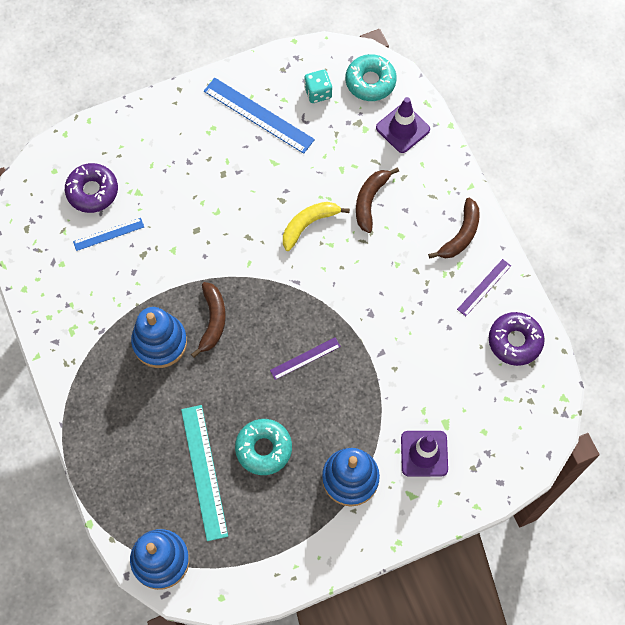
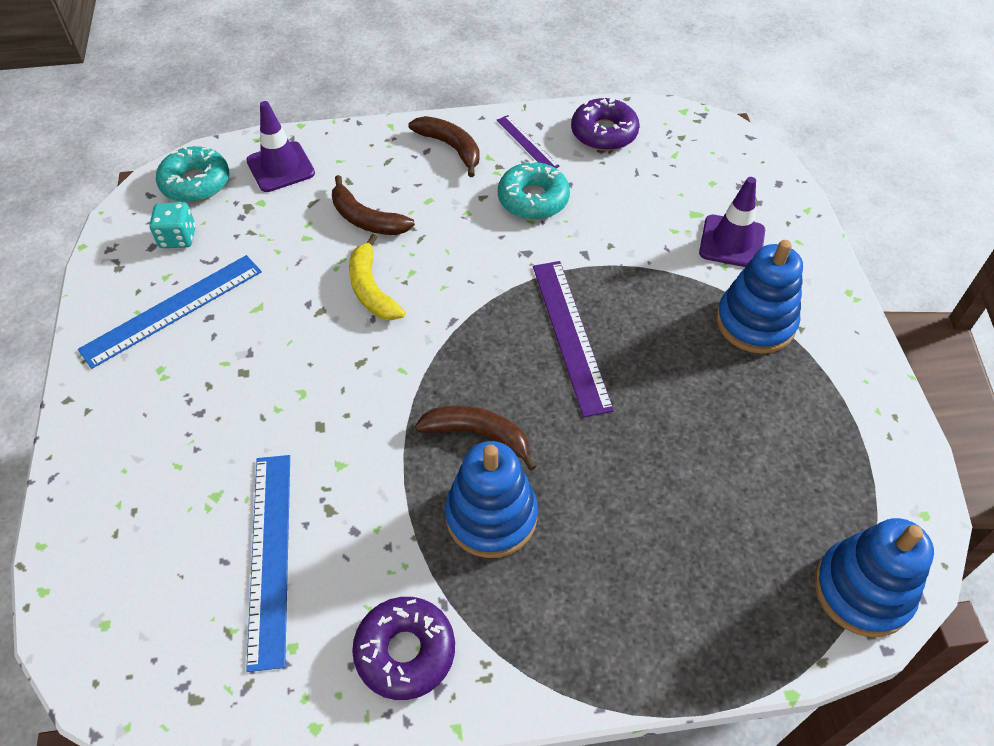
camera: 75 degrees left, 15 degrees down
purple donut [65,163,118,213] -> purple donut moved to [352,597,455,700]
blue ruler [73,218,144,251] -> blue ruler [246,455,290,672], size x1.79
turquoise ruler [181,405,228,541] -> none
turquoise donut [235,419,292,475] -> turquoise donut moved to [498,161,570,220]
purple ruler [270,337,341,380] -> purple ruler [533,261,614,417], size x1.79

